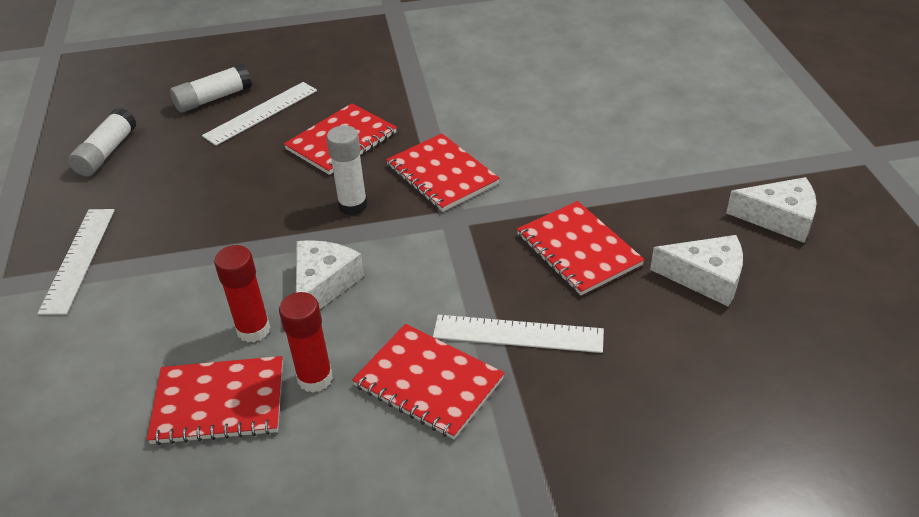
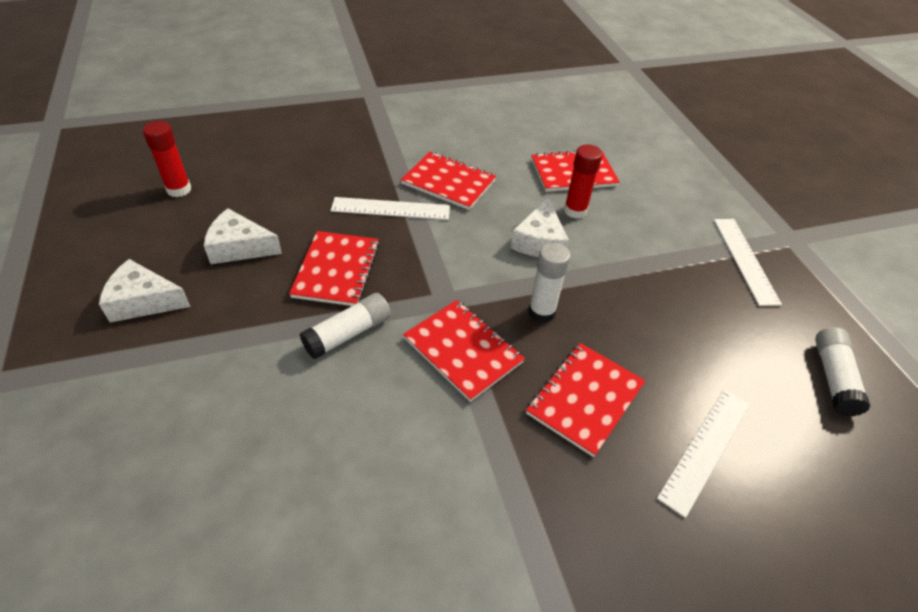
camera: 170 degrees right, 5 degrees up
white glue stick [170,64,252,113] -> white glue stick moved to [300,293,391,359]
red glue stick [279,292,333,393] -> red glue stick moved to [143,121,191,197]
red notebook [517,201,645,295] -> red notebook turned 45 degrees clockwise [289,231,380,306]

